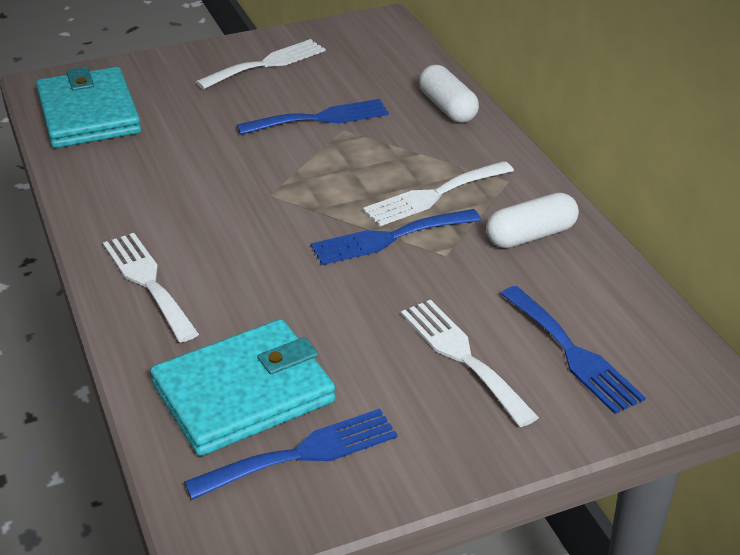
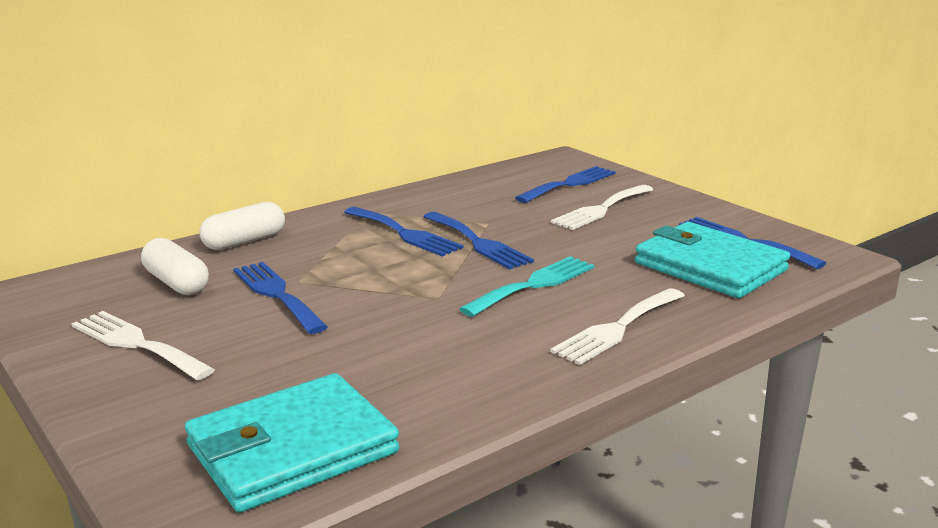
camera: 105 degrees left, 15 degrees down
white fork [363,161,514,226] -> blue fork [344,207,463,257]
white capsule [486,192,579,248] -> white capsule moved to [141,238,209,295]
none -> turquoise fork [459,256,595,317]

